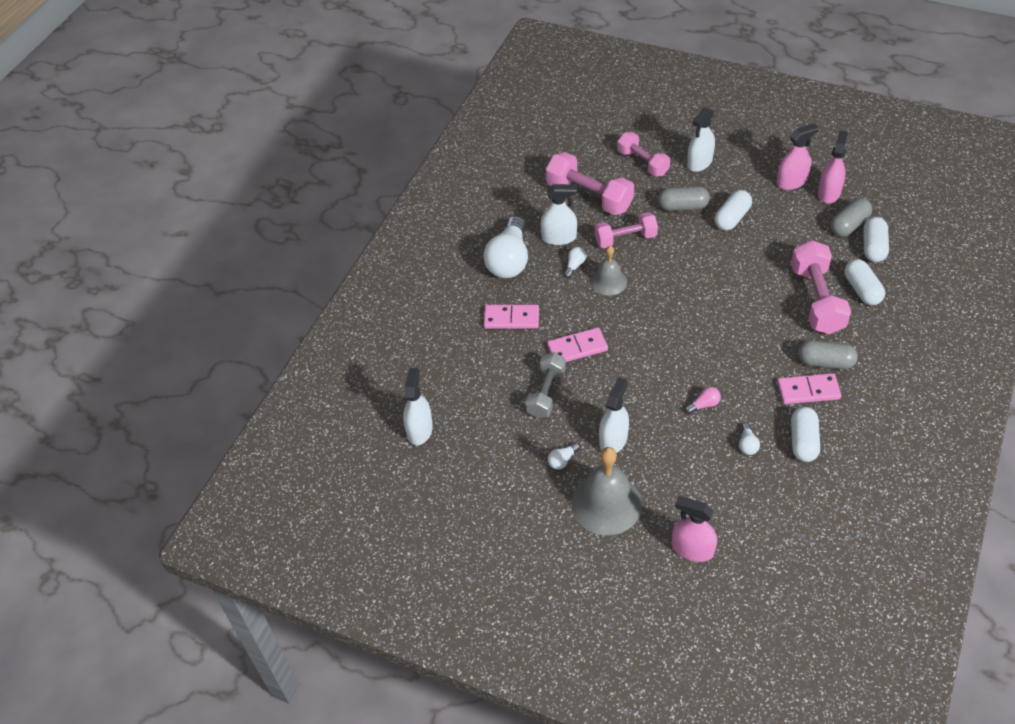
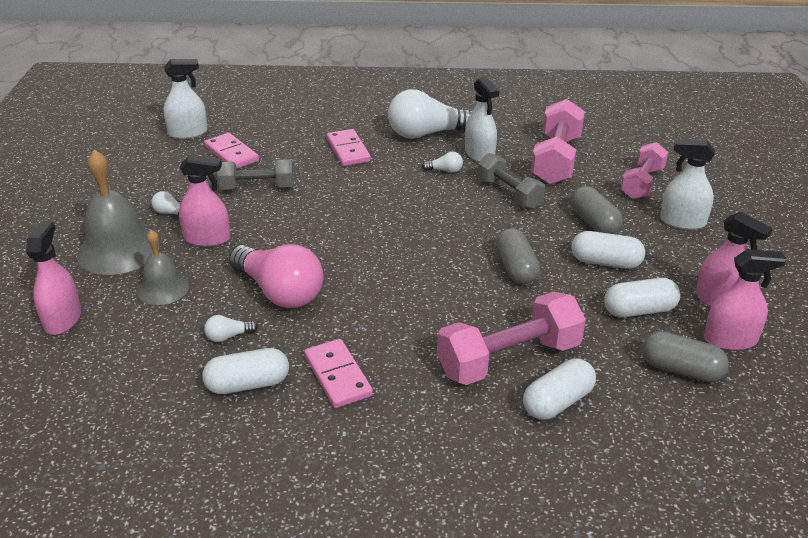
camera: 65 degrees right, 15 degrees down
pink domino [547,327,608,362] -> pink domino moved to [204,133,259,169]
grey bell [591,246,627,295] -> grey bell moved to [138,230,189,305]
pink dumbbell [595,212,658,248] -> grey dumbbell [477,153,545,209]
white spray bottle [599,377,629,453] -> pink spray bottle [179,155,230,247]
pink light bulb [685,387,721,414] -> pink light bulb [229,244,323,308], size x2.44
grey capsule [798,340,858,369] -> grey capsule moved to [495,228,540,284]
white capsule [863,217,889,262] -> white capsule moved to [604,278,680,318]

